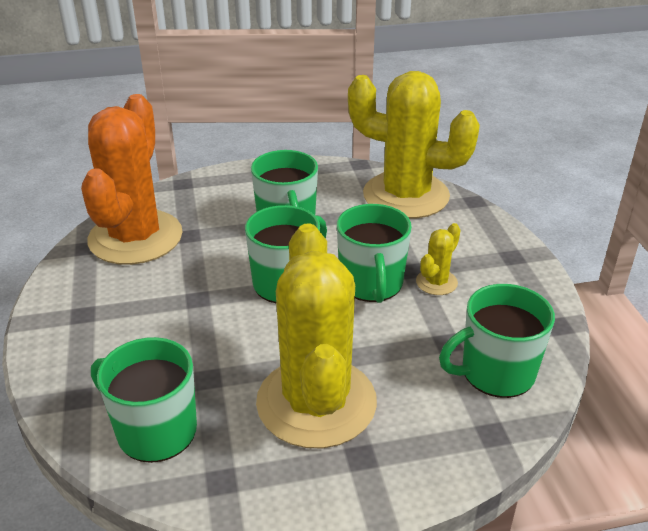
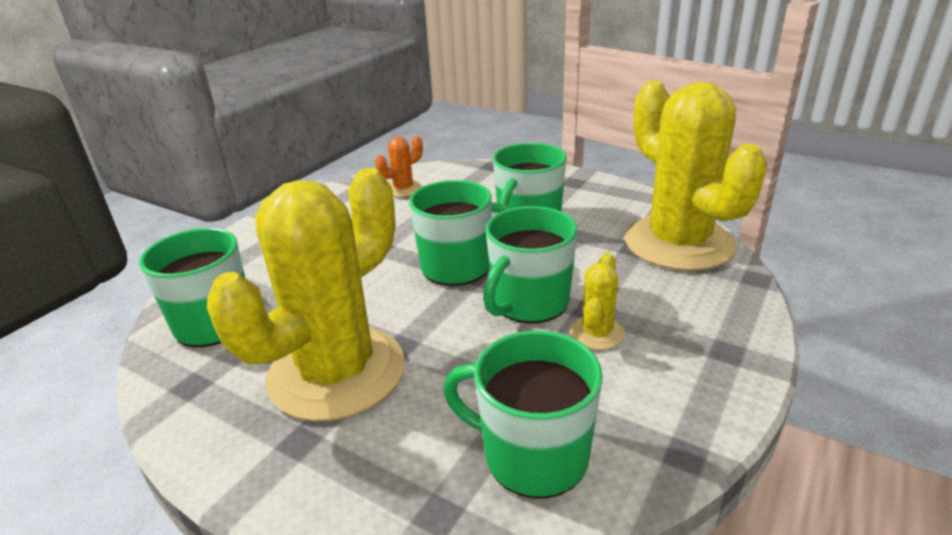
camera: 45 degrees right, 5 degrees down
orange cactus [81,94,182,265] -> orange cactus [375,136,423,197], size x0.41
yellow cactus [416,223,461,295] -> yellow cactus turned 60 degrees counterclockwise [570,253,625,350]

